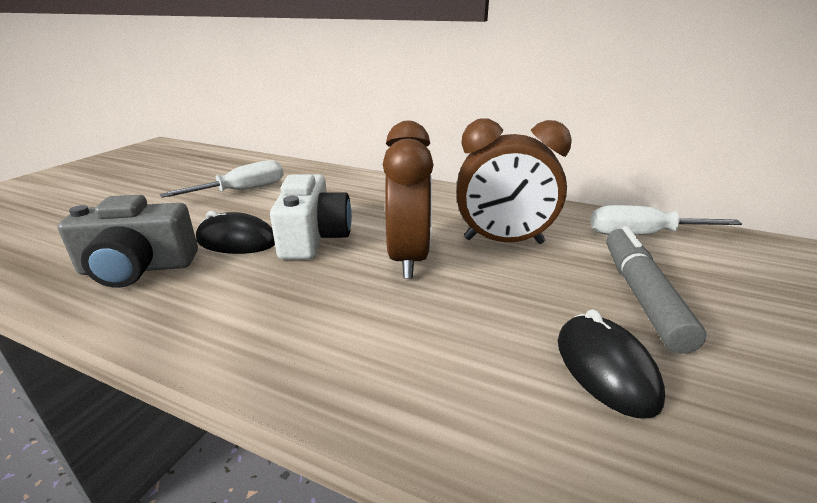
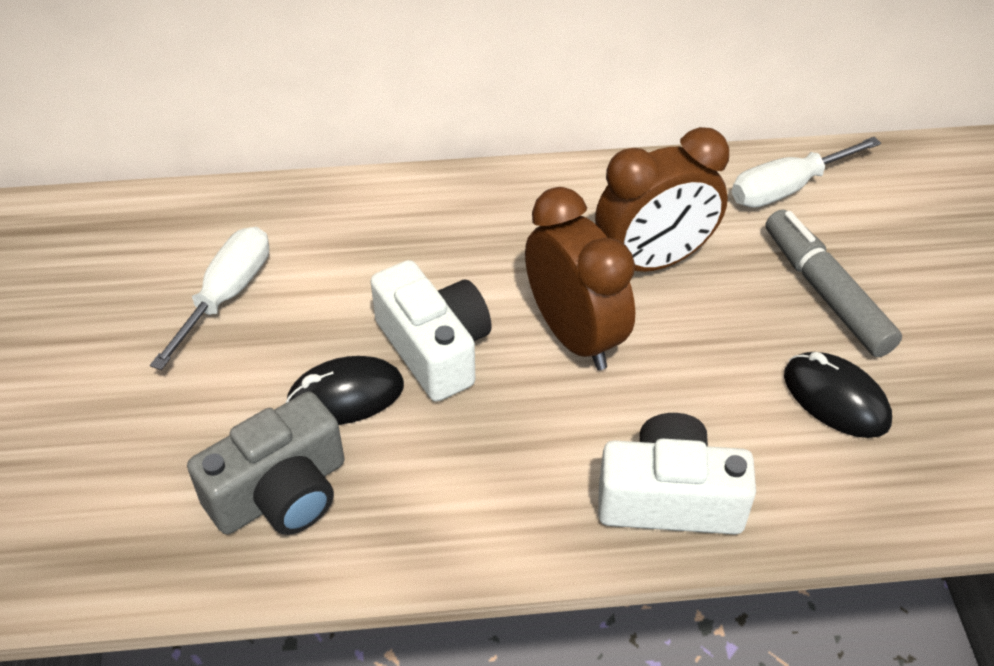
camera: 30 degrees left, 20 degrees up
none -> white camera [598,413,756,534]

